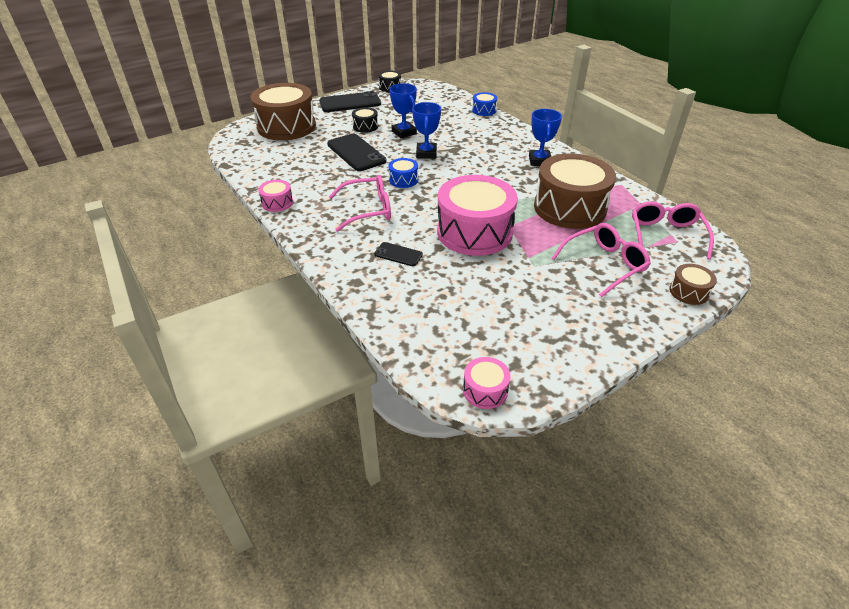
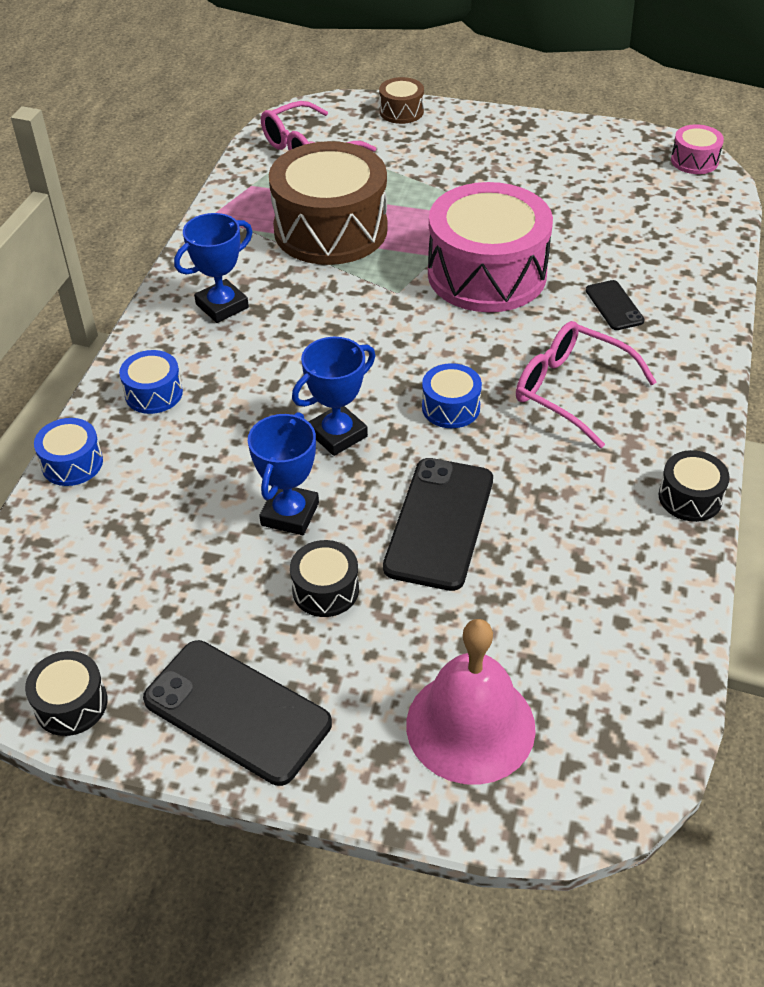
camera: 130 degrees left, 5 degrees up
brown drum [251,83,316,140] -> pink bell [406,619,536,785]
pink drum [258,180,293,212] -> black drum [659,450,730,522]
pink glasses [552,223,651,297] -> none
none -> blue drum [119,350,183,414]

